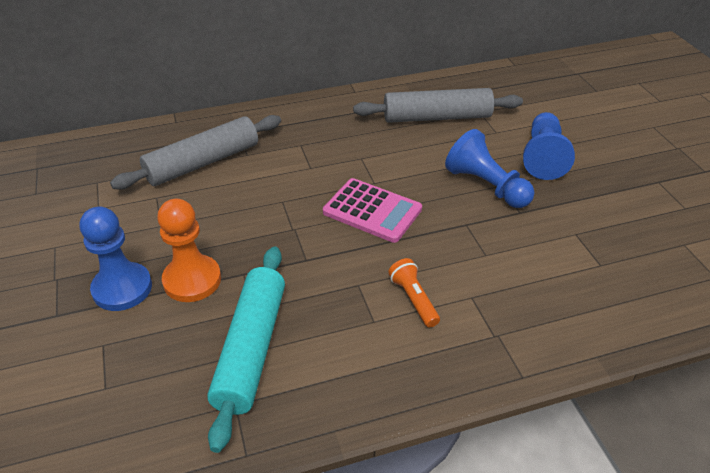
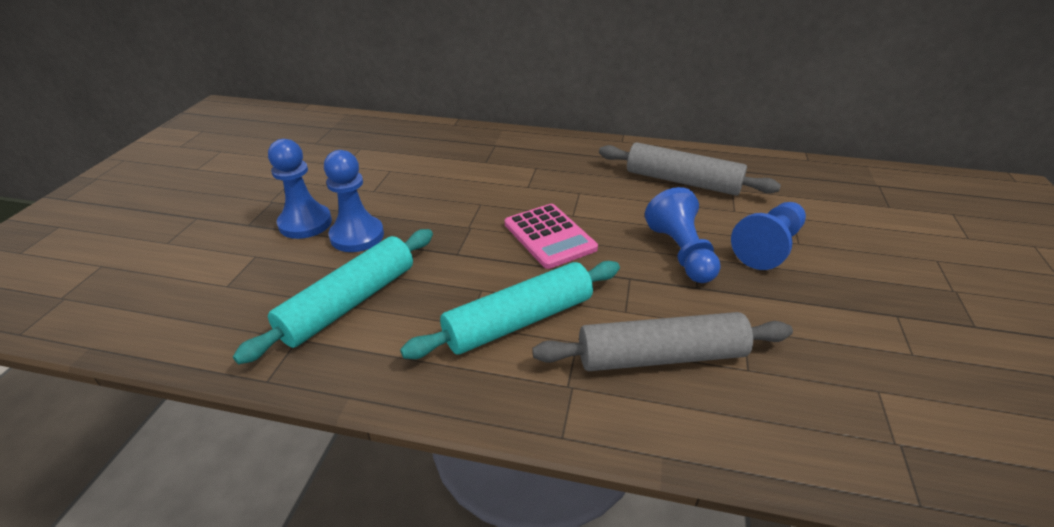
camera: 30 degrees right, 5 degrees down
grey rolling pin [110,115,281,190] -> grey rolling pin moved to [532,312,793,371]
orange pawn [157,199,221,302] -> blue pawn [324,150,384,252]
orange flashlight [388,258,440,327] -> turquoise rolling pin [400,261,620,359]

